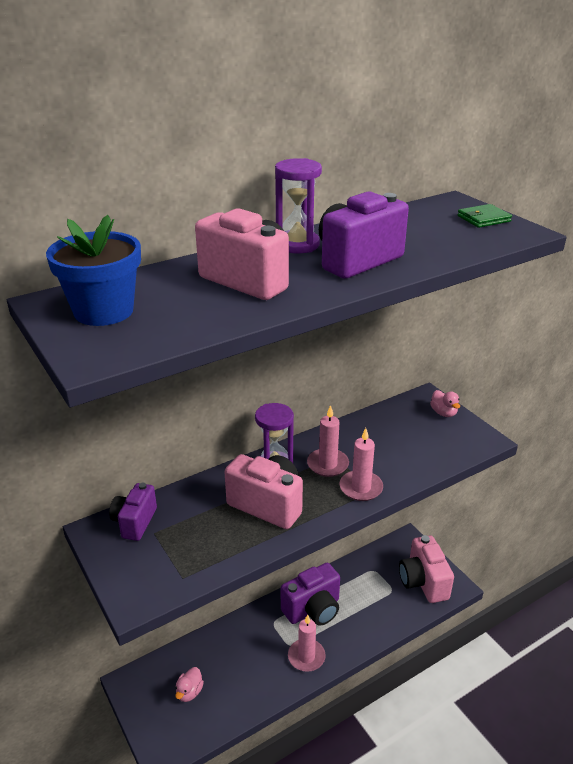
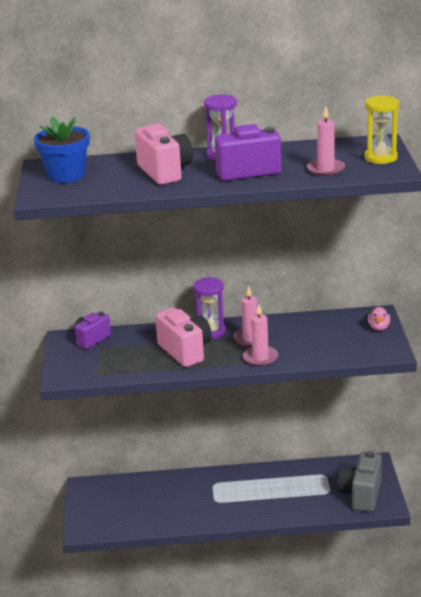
camera: 30 degrees right, 5 degrees down
pink duck [175,667,204,702] -> none
purple camera [281,563,340,626] -> none
pink candle [288,615,326,672] -> pink candle moved to [307,106,345,176]
pink camera [399,535,454,603] -> grey camera [338,451,382,512]
green wallet [458,204,512,228] -> yellow hourglass [364,95,399,164]

